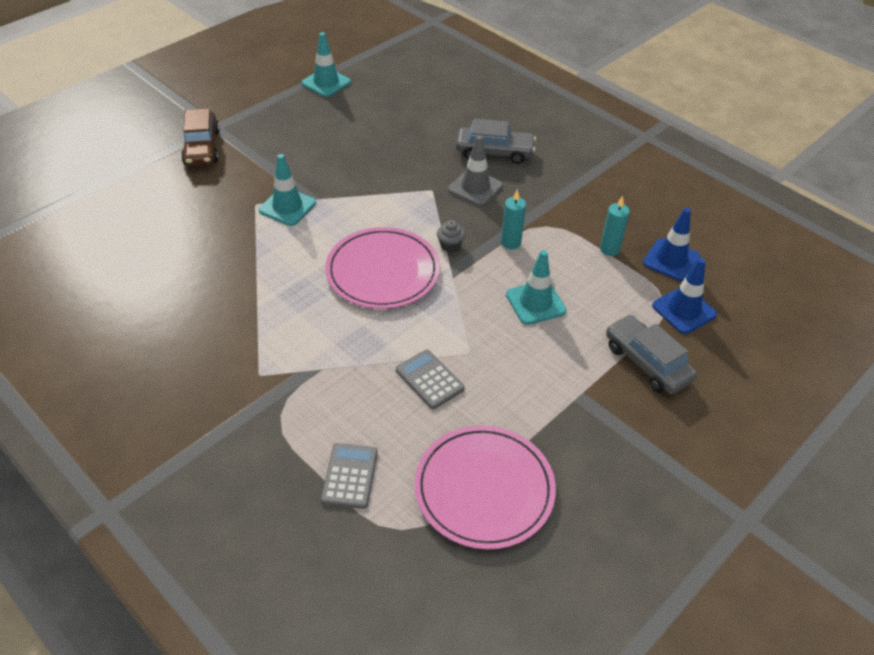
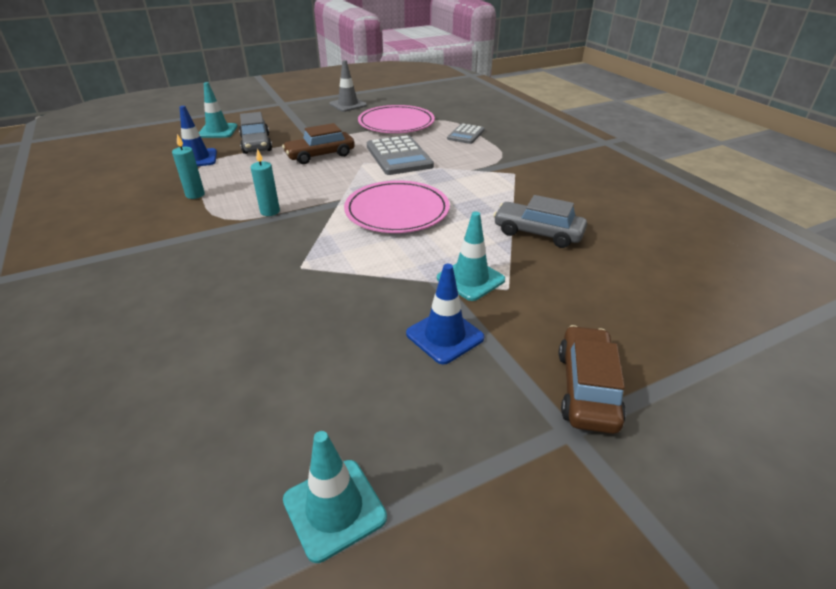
camera: 160 degrees left, 10 degrees down
grey calculator [396,349,465,409] -> grey calculator [367,135,434,175], size x1.70
grey cupcake [437,220,465,252] -> none
grey traffic cone [448,135,503,206] -> grey traffic cone moved to [329,60,367,112]
grey car [456,119,536,164] -> grey car moved to [493,195,587,248]
turquoise traffic cone [506,250,567,325] -> turquoise traffic cone moved to [199,82,238,138]
blue traffic cone [643,208,700,281] -> blue traffic cone moved to [406,264,484,364]
none -> brown car [282,123,355,164]

